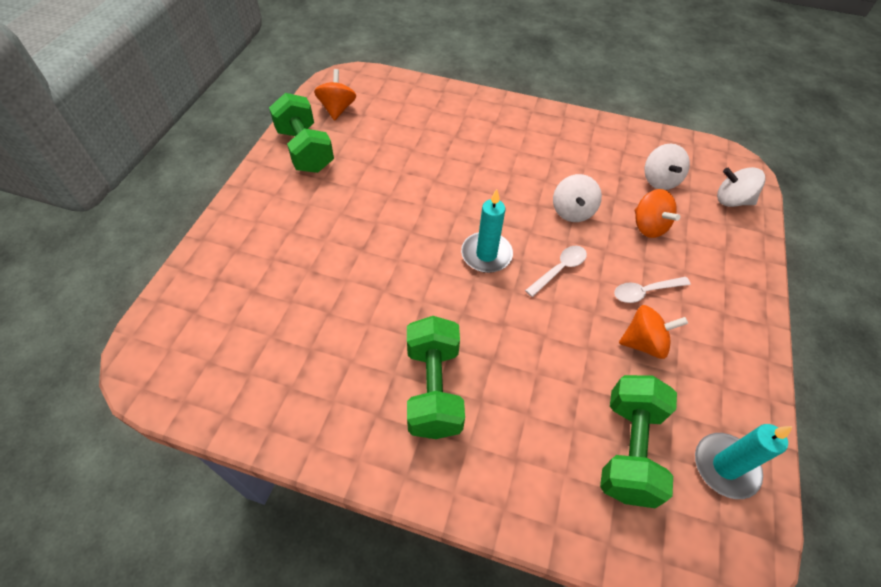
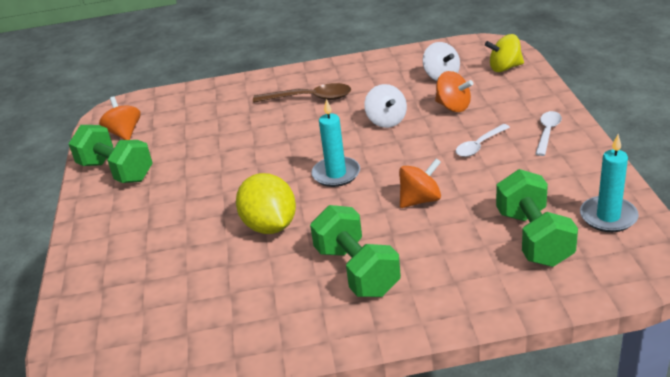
camera: 20 degrees left, 20 degrees down
white spoon [525,246,587,297] -> white spoon moved to [535,111,562,156]
orange spinning top [619,305,688,359] -> orange spinning top moved to [399,158,441,208]
white spinning top [717,167,765,207] -> yellow spinning top [485,34,524,72]
none -> yellow lemon [236,173,296,234]
none -> brown spoon [253,83,351,103]

